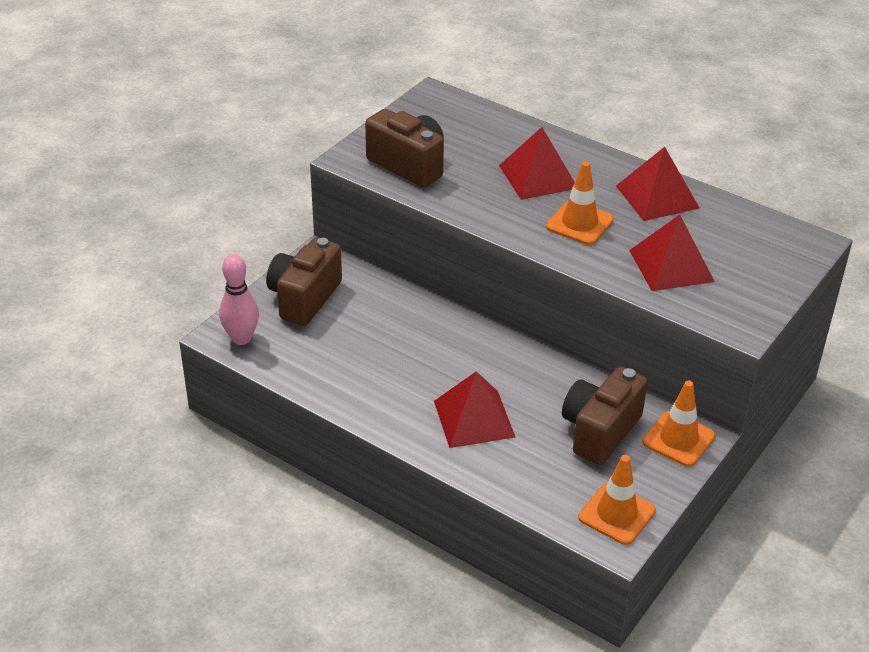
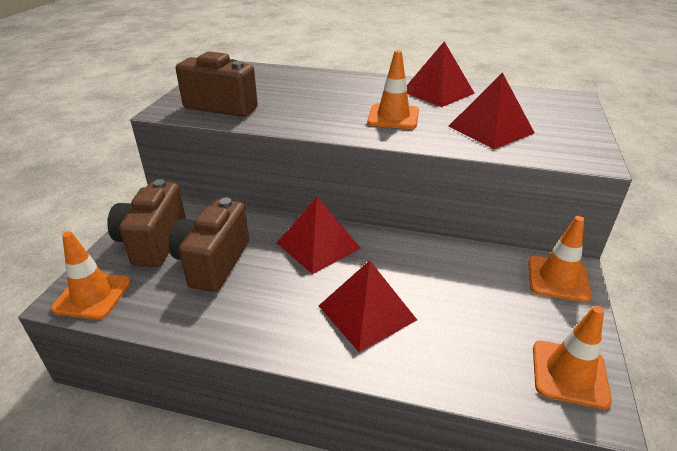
camera: 20 degrees left, 5 degrees down
pink bowling pin [219,254,259,345] -> orange traffic cone [51,231,131,319]
red pyramid [499,127,575,200] -> red pyramid moved to [277,197,361,274]
brown camera [562,366,648,465] -> brown camera moved to [169,198,249,292]

